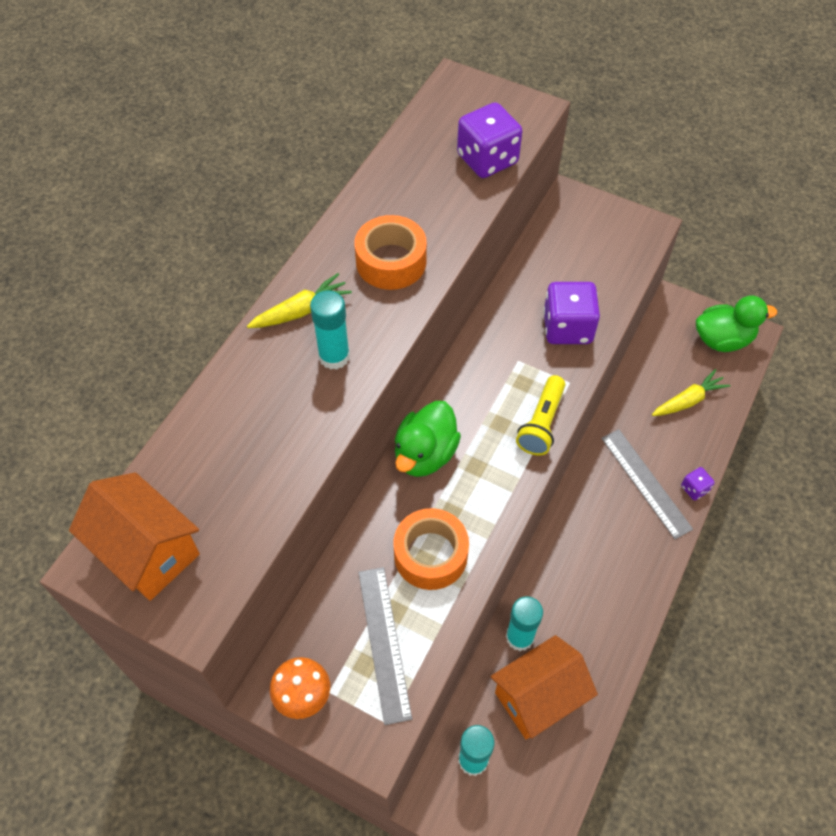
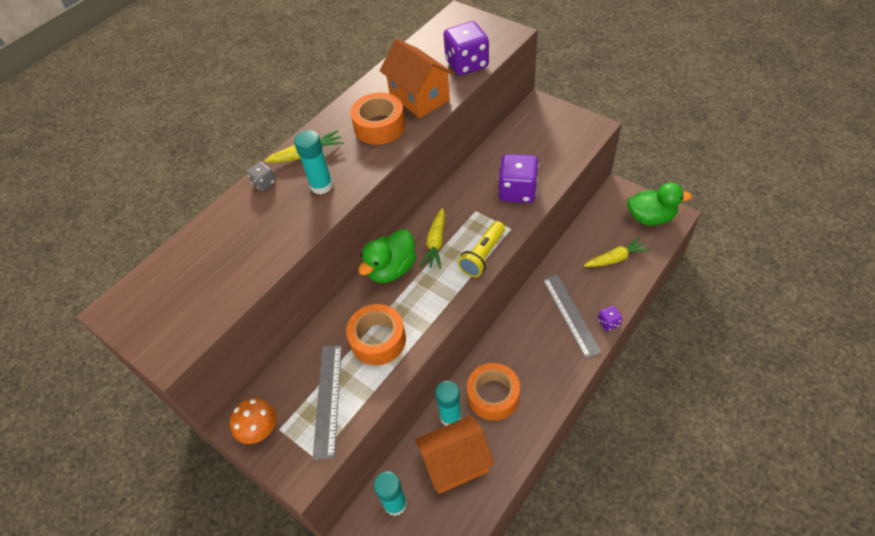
camera: 15 degrees right, 5 degrees down
orange house [69,472,200,601] -> orange house moved to [380,39,454,118]
none -> grey dice [247,162,276,191]
none -> yellow carrot [420,208,445,269]
none -> orange tape [467,363,520,421]

